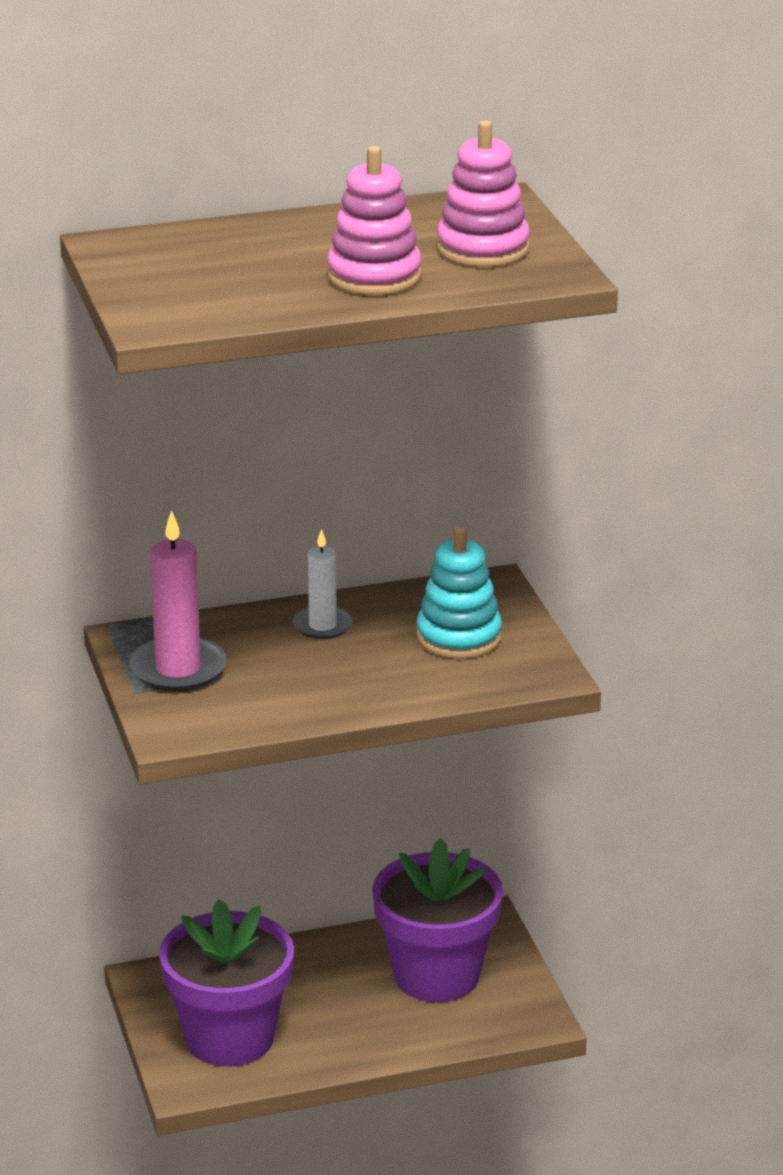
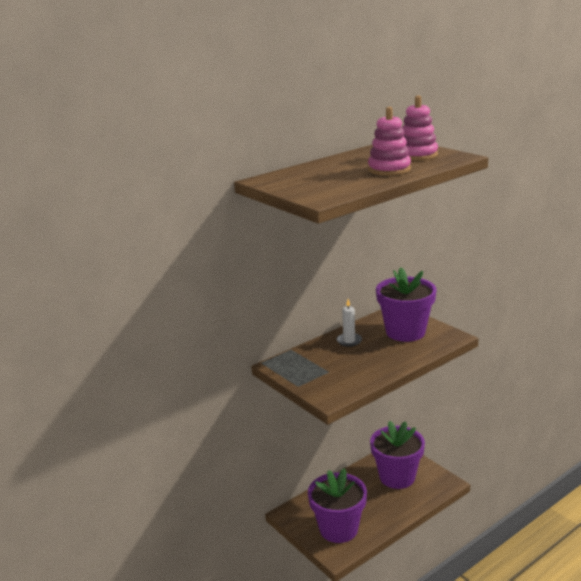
camera: 20 degrees left, 5 degrees down
pink candle [129,510,227,692] -> none
turquoise stacking toy [416,527,502,659] -> purple flower pot [376,267,436,342]

